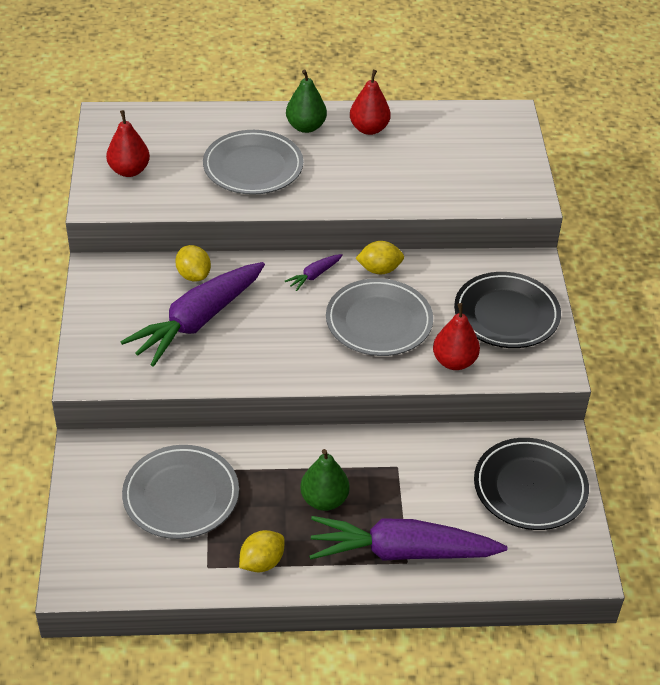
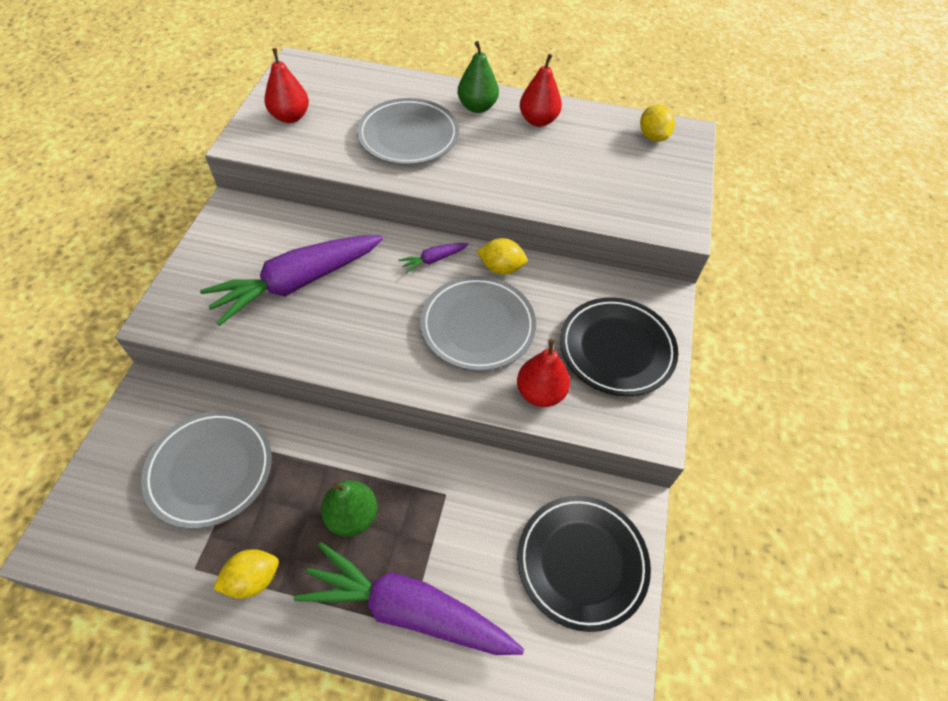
camera: 15 degrees right, 10 degrees up
yellow lemon [175,245,211,281] -> yellow lemon moved to [640,105,675,141]

